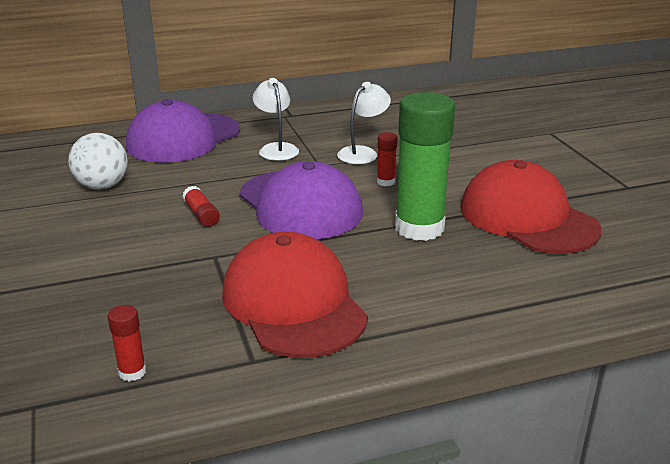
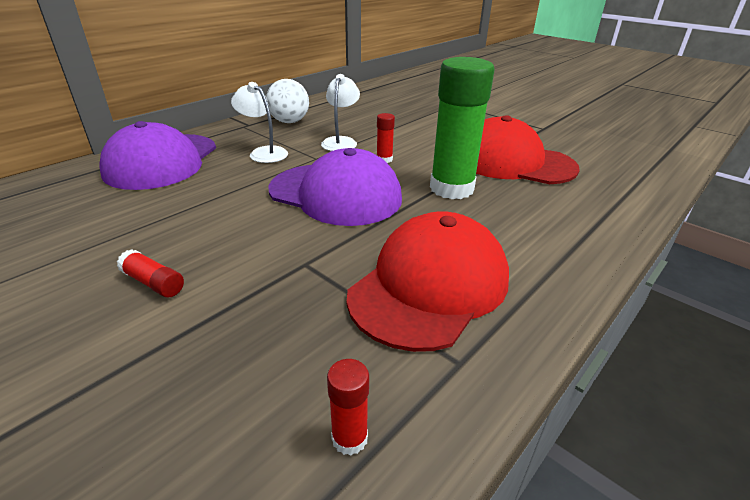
camera: 30 degrees left, 5 degrees up
white ball [68,133,128,190] -> white ball moved to [266,79,309,123]
red glue stick [182,186,220,227] -> red glue stick moved to [117,249,184,298]
red cap [222,231,368,358] -> red cap turned 90 degrees clockwise [347,212,509,352]

